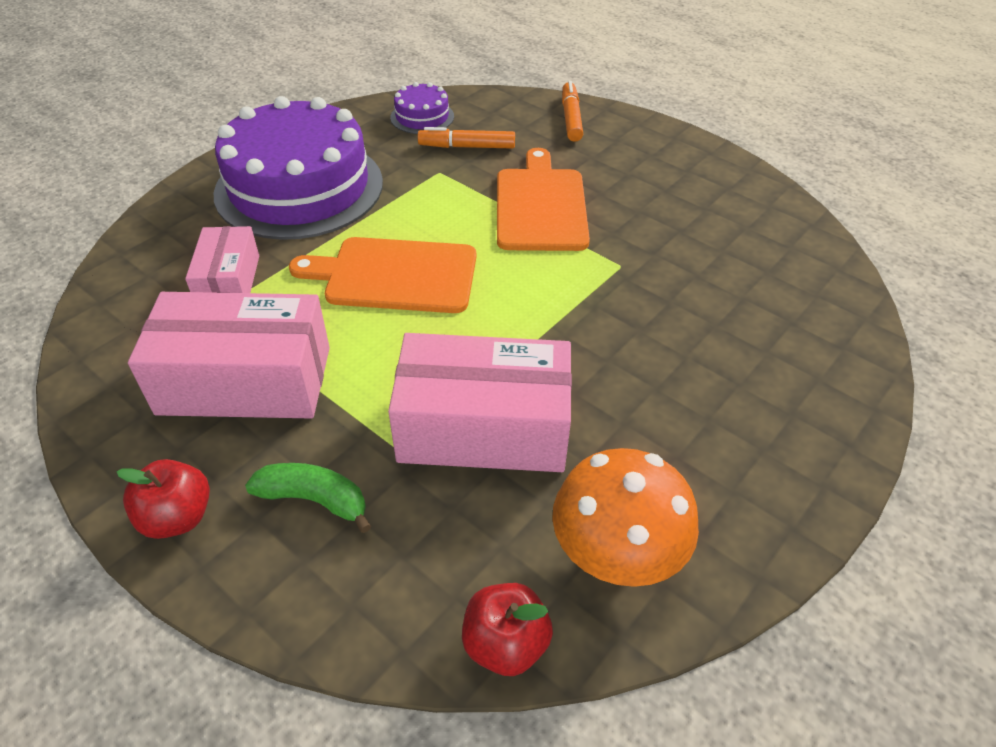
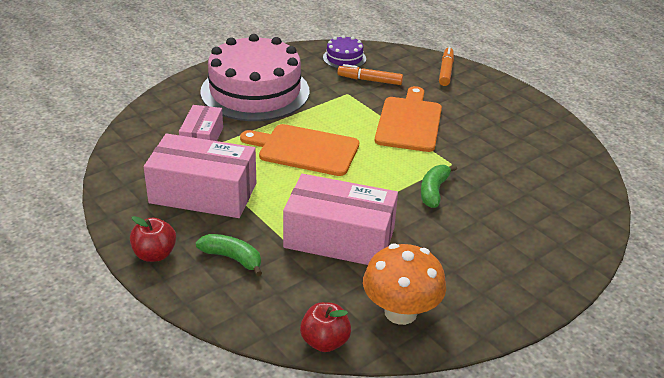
camera: 10 degrees right, 10 degrees down
purple cake [214,96,383,240] -> pink cake [200,34,310,121]
none -> green banana [421,165,457,208]

